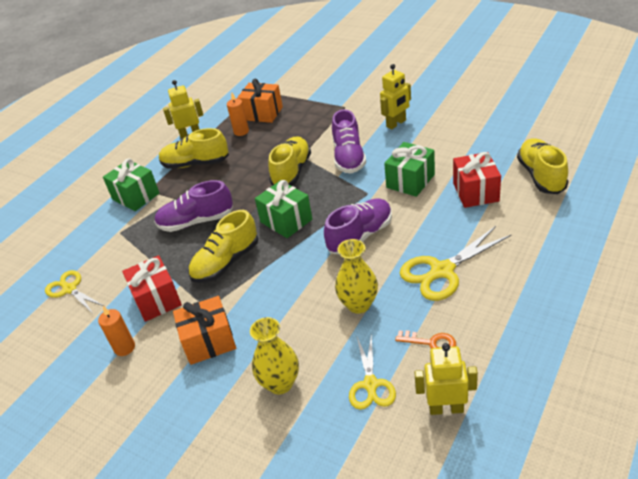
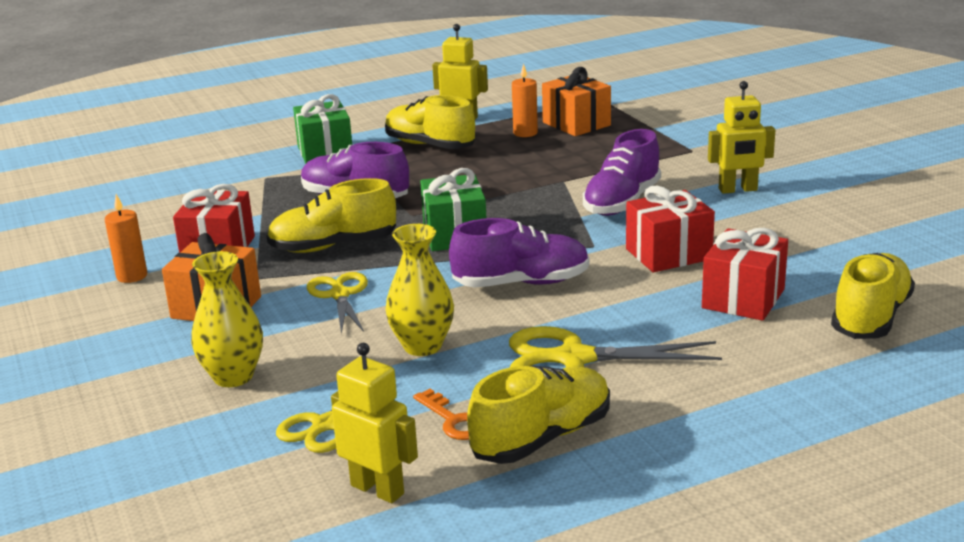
camera: 30 degrees right, 15 degrees down
yellow scissors [45,270,104,312] -> yellow scissors moved to [307,272,368,334]
yellow shoe [268,136,311,186] -> yellow shoe moved to [467,366,610,464]
green gift [384,142,435,197] -> red gift [626,186,715,272]

